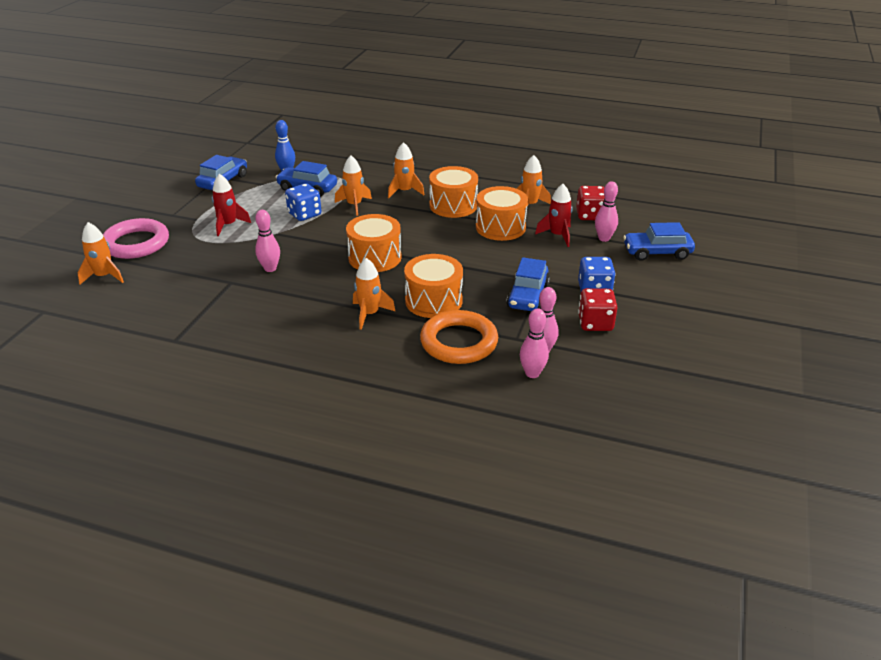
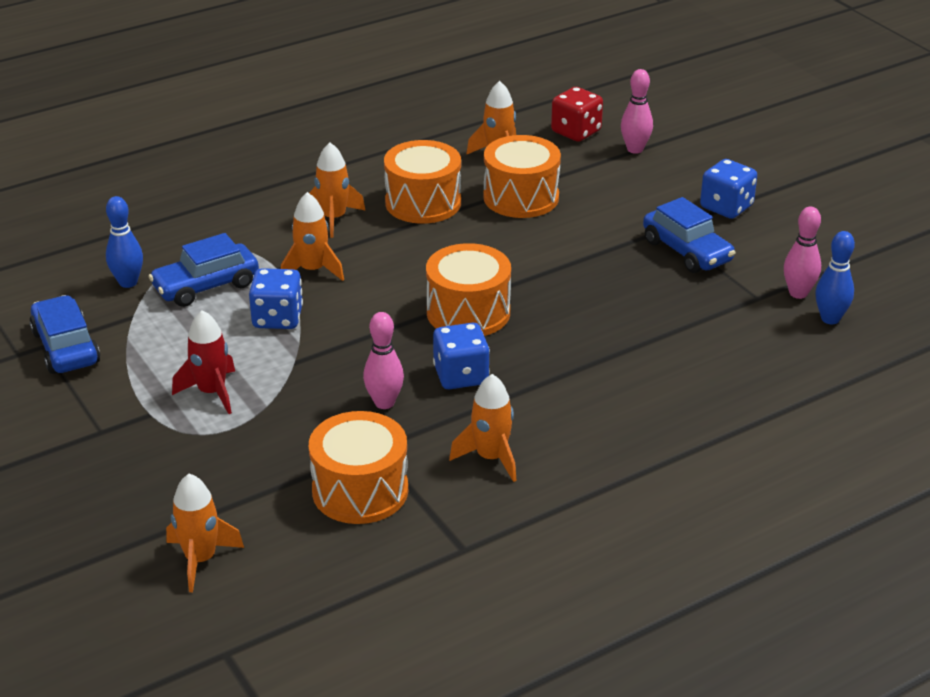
camera: 50 degrees left, 0 degrees up
pink ring [103,218,169,259] -> none
orange rocket [353,258,395,330] -> orange rocket moved to [449,374,517,482]
orange drum [404,254,463,318] -> orange drum moved to [309,411,408,524]
orange ring [420,310,498,364] -> none
pink bowling pin [520,308,549,378] -> blue bowling pin [815,231,855,324]
red rocket [535,184,573,247] -> none
red dice [578,288,618,331] -> none
blue car [623,222,695,261] -> none
none -> blue dice [433,322,490,389]

